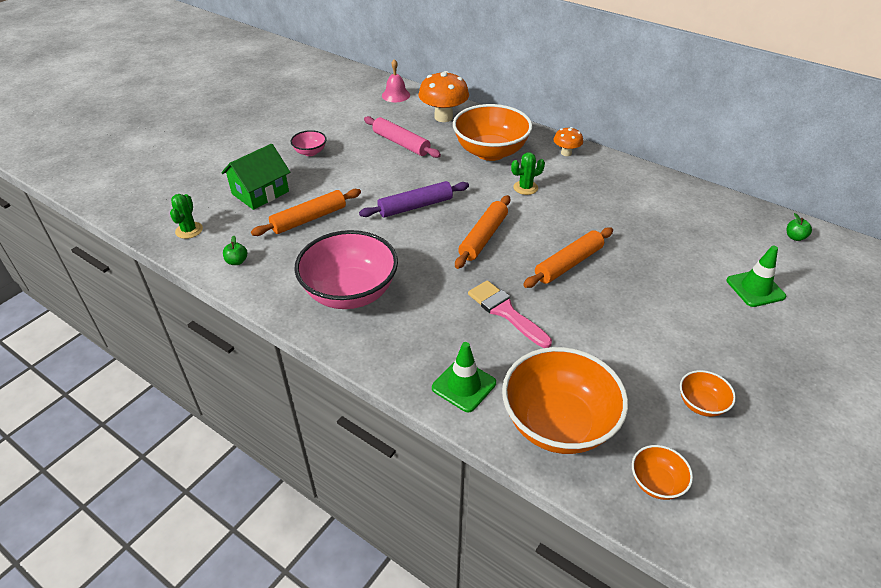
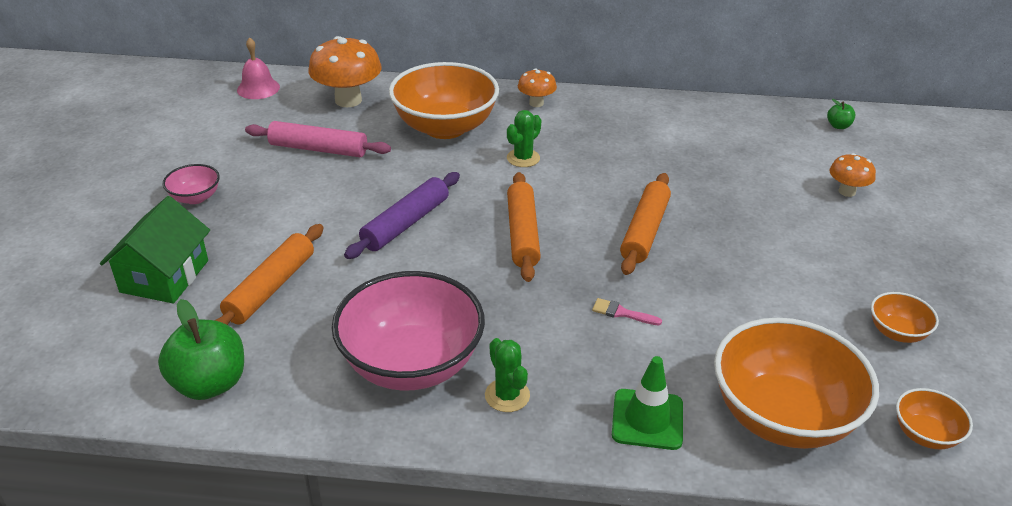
camera: 30 degrees left, 5 degrees down
green cactus [170,194,203,239] -> green cactus moved to [485,338,530,412]
green apple [223,236,247,265] -> green apple [158,299,244,400], size x2.14
pink brush [468,280,552,348] -> pink brush [592,298,662,325], size x0.50
green traffic cone [727,246,786,307] -> orange mushroom [829,153,876,197]

